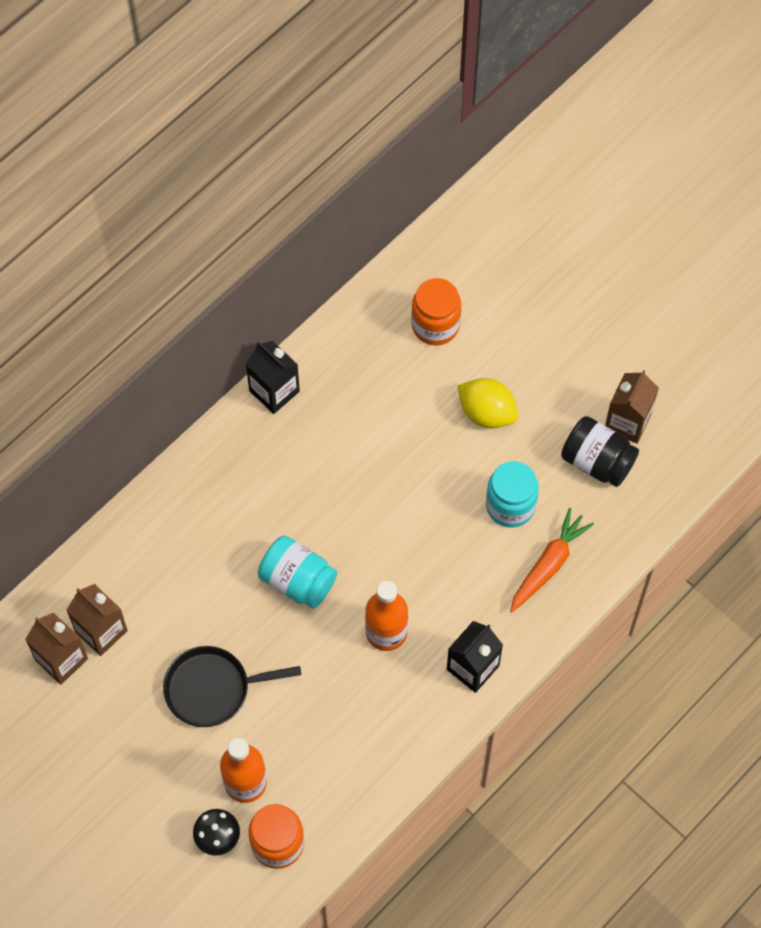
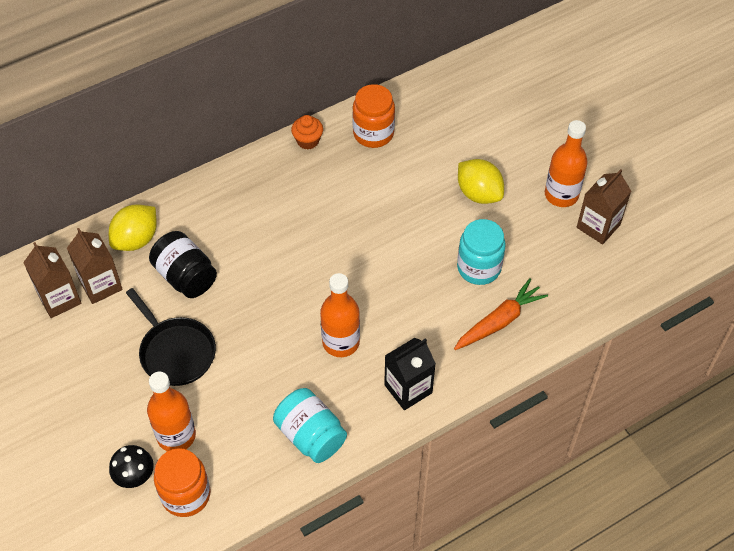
camera: 15 degrees right, 10 degrees down
black pan [163,646,301,727] -> black pan turned 135 degrees counterclockwise [126,288,216,386]
black carton [246,341,300,414] -> orange cupcake [291,115,323,150]
turquoise jar [258,536,337,609] -> turquoise jar moved to [273,388,347,463]
orange jar [411,278,461,346] -> orange jar moved to [352,84,395,148]
black jar [561,416,639,487] -> black jar moved to [149,231,217,298]
none -> yellow lemon [109,204,157,251]
none -> orange bottle [545,120,588,207]

